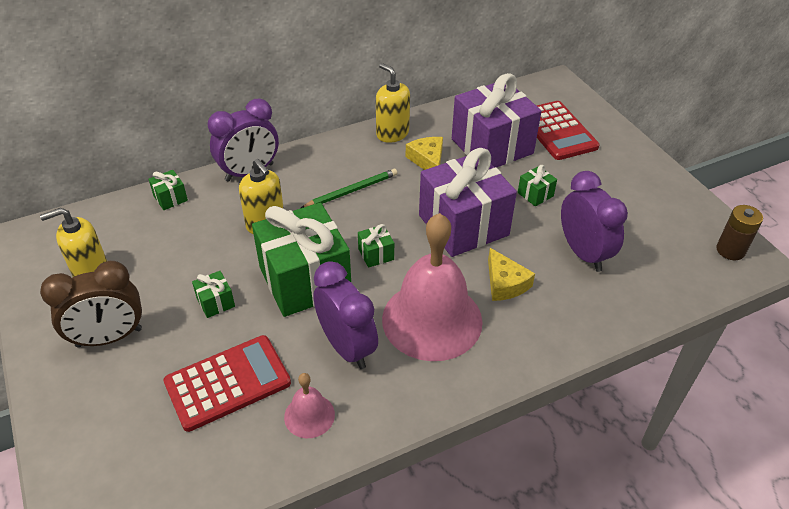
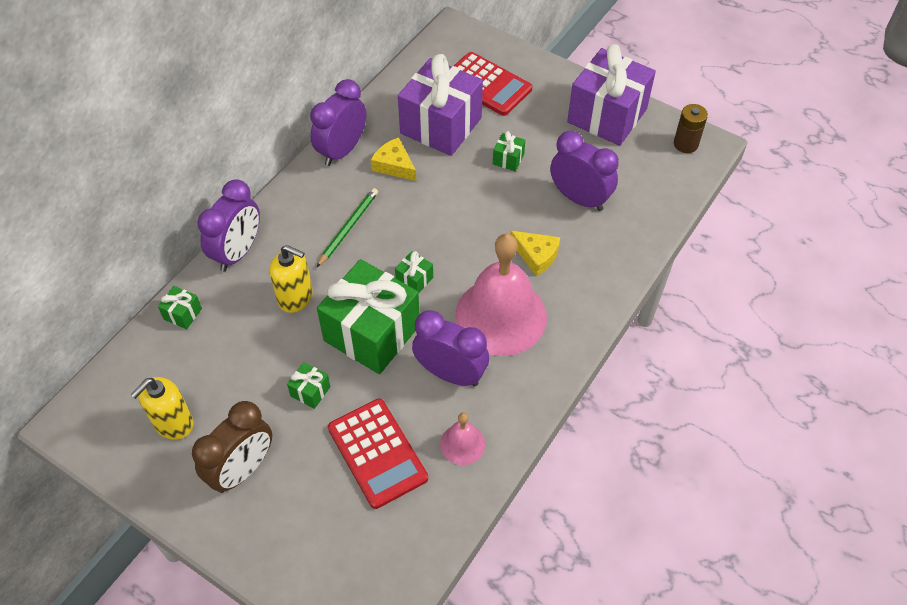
camera: 30 degrees left, 10 degrees up
red calculator [163,335,291,432] -> red calculator turned 120 degrees clockwise [328,398,428,509]
yellow soap dispenser [376,63,410,143] -> purple clock [310,79,366,166]
purple gift [419,148,517,257] -> purple gift moved to [567,44,656,146]

